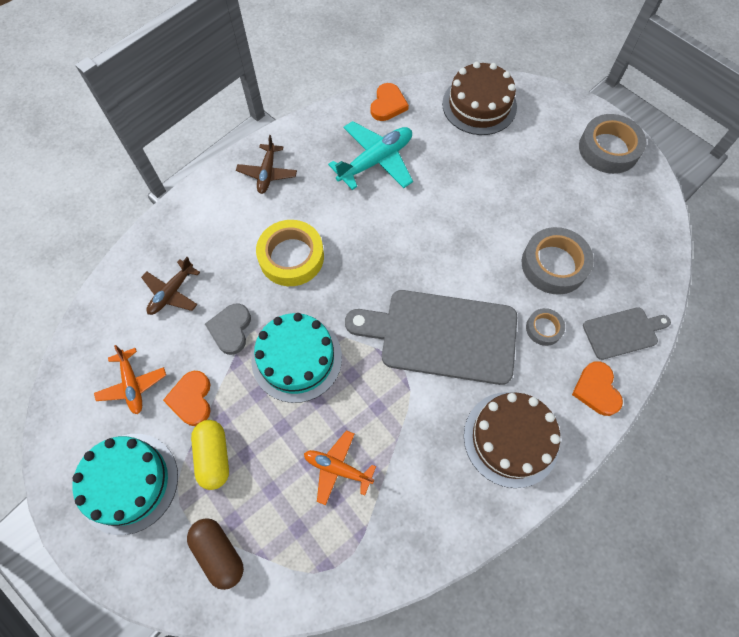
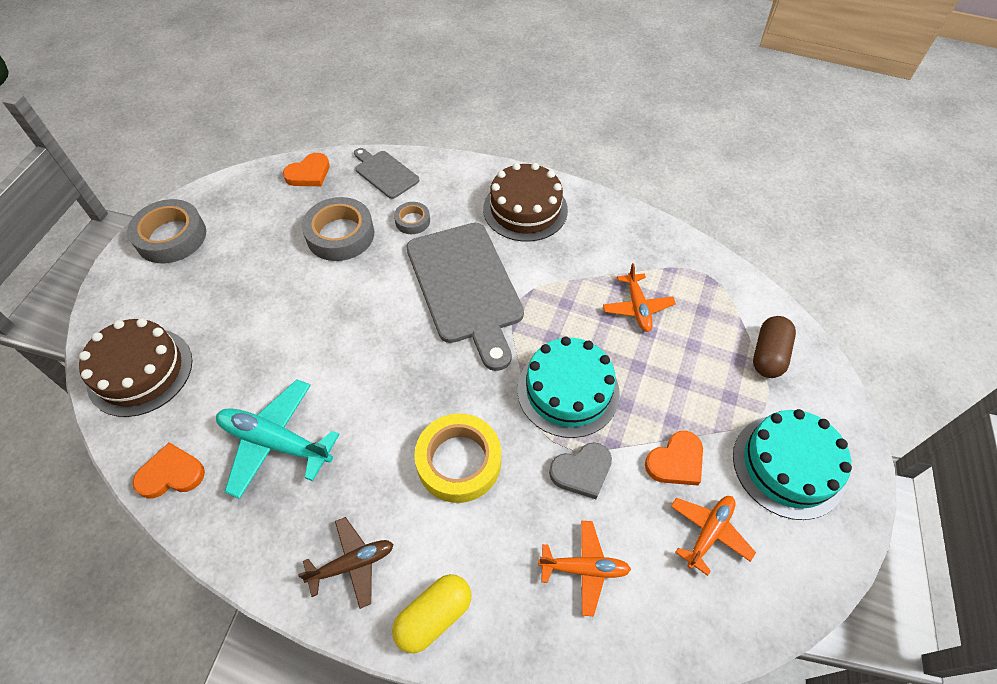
camera: 120 degrees left, 10 degrees down
brown plane [141,257,200,315] -> orange plane [538,521,631,616]
yellow capsule [191,420,229,490] -> yellow capsule moved to [392,574,472,653]
orange heart [572,361,623,416] -> orange heart moved to [283,153,330,186]

